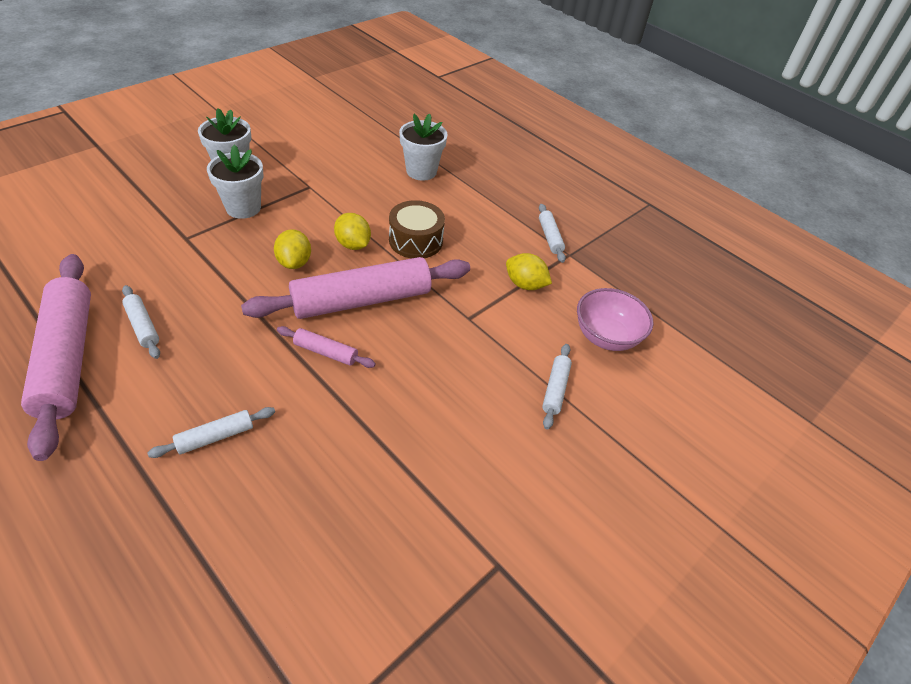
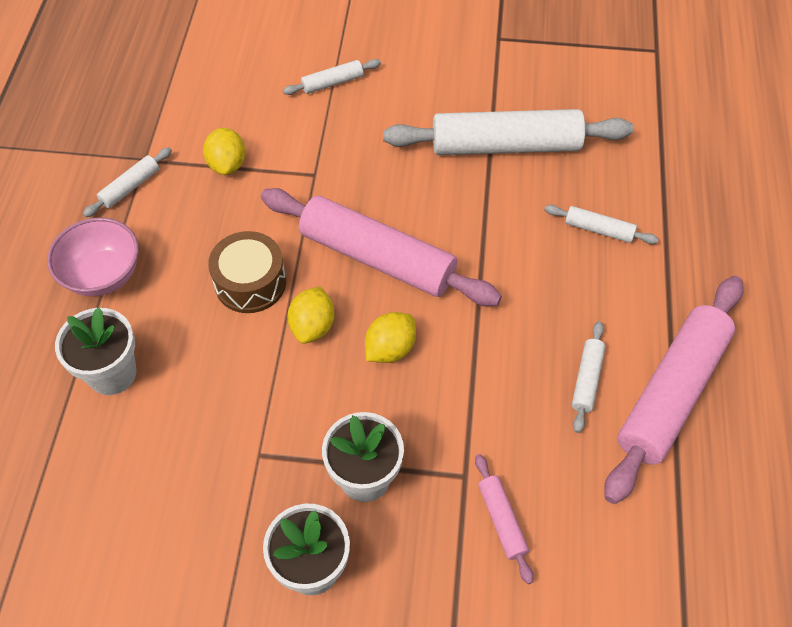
camera: 125 degrees left, 10 degrees up
pink rolling pin [277,326,376,368] -> pink rolling pin moved to [475,454,533,584]
pink bowl [577,288,654,351] -> pink bowl moved to [47,218,139,296]
none -> white rolling pin [383,109,633,155]

